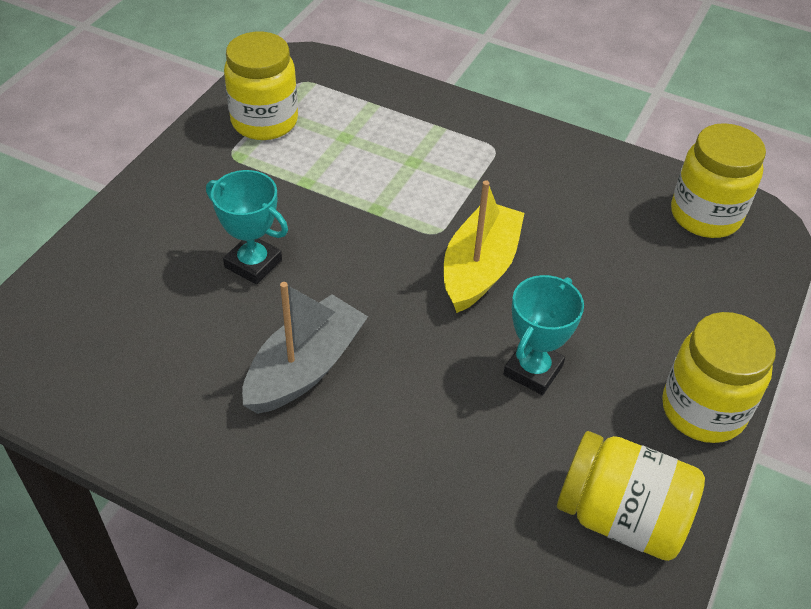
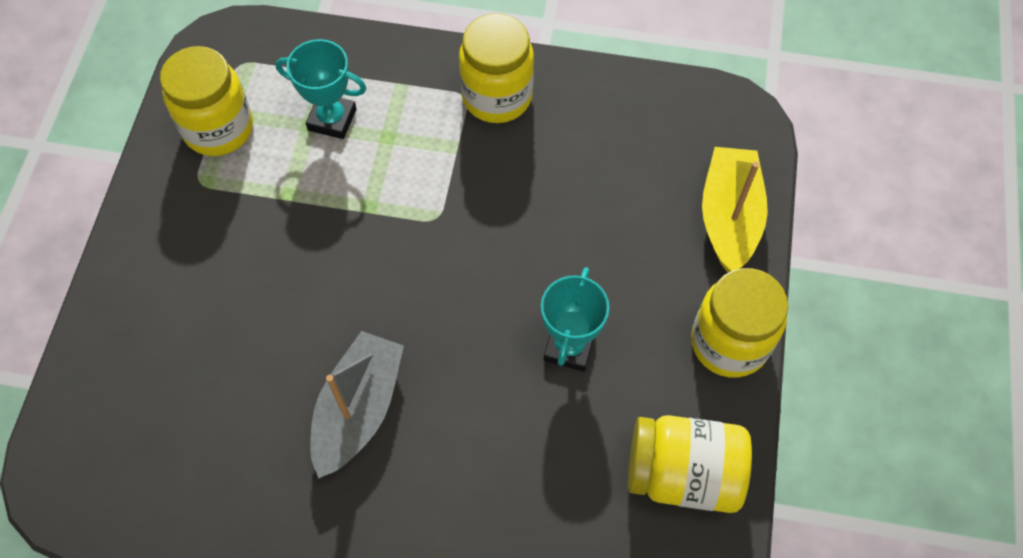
camera: 15 degrees left, 15 degrees up
turquoise trophy [206,170,288,284] -> turquoise trophy moved to [275,39,367,139]
yellow boat [444,180,525,313] -> yellow boat moved to [702,147,768,273]
yellow jar [671,123,766,238] -> yellow jar moved to [459,13,534,123]

